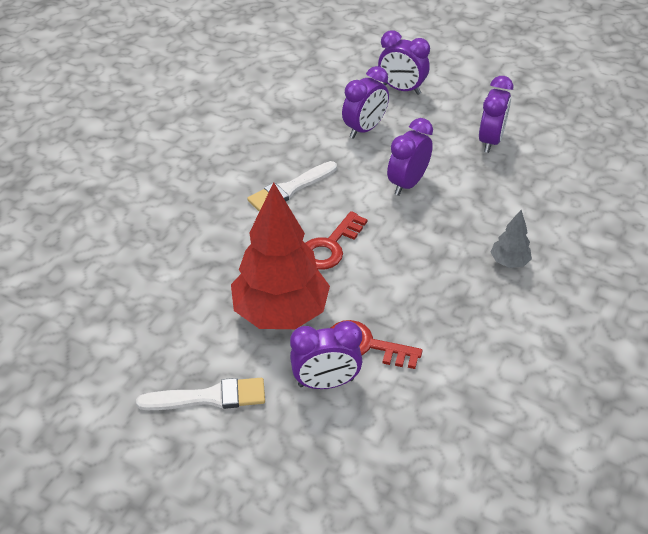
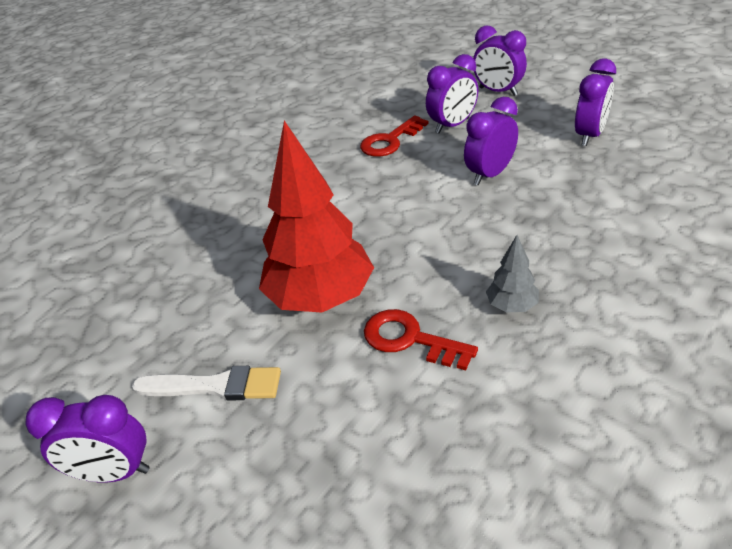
camera: 15 degrees right, 5 degrees down
white brush [247,161,337,212] -> none
purple clock [290,321,362,389] -> purple clock moved to [25,395,150,483]
red key [306,211,367,270] -> red key moved to [360,115,429,157]
grey tree [491,210,532,268] -> grey tree moved to [486,235,539,313]

